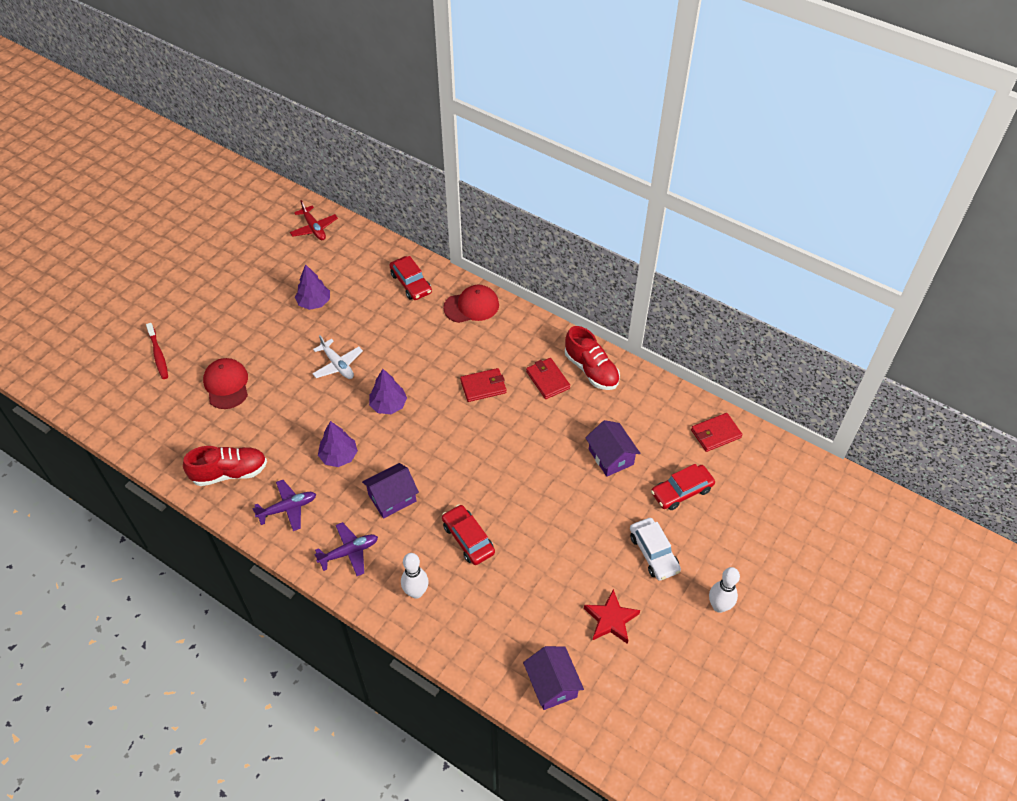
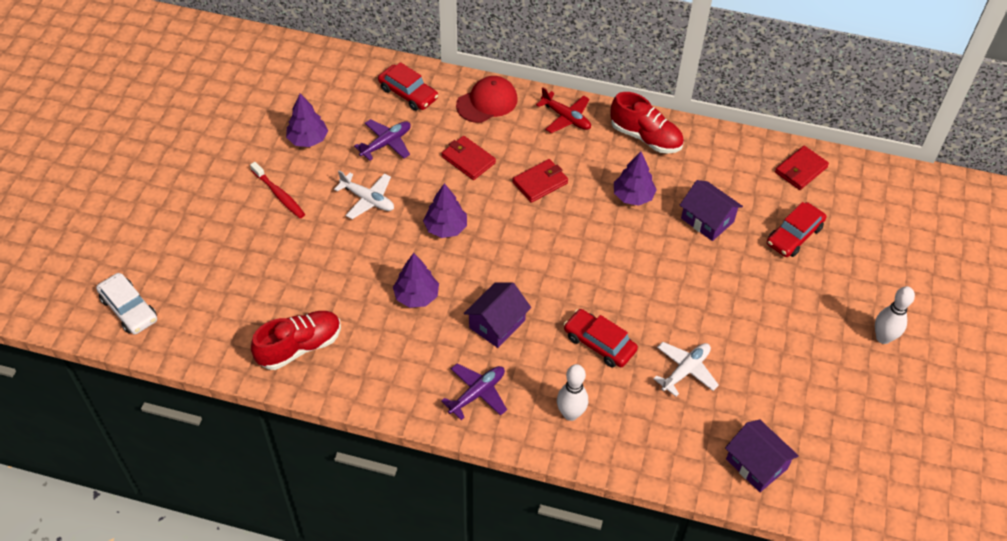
camera: 20 degrees left, 0 degrees up
red toothbrush [146,323,168,379] -> red toothbrush moved to [250,162,305,218]
red cap [203,358,248,409] -> none
purple plane [252,480,316,531] -> purple plane moved to [354,119,411,161]
red plane [290,200,338,240] -> red plane moved to [536,87,591,133]
red wallet [526,358,570,399] -> red wallet moved to [441,136,496,180]
red star [584,589,640,644] -> none
white car [630,518,681,581] -> white car moved to [96,273,157,334]
none -> purple tree [614,151,657,206]
none -> white plane [654,342,719,397]

